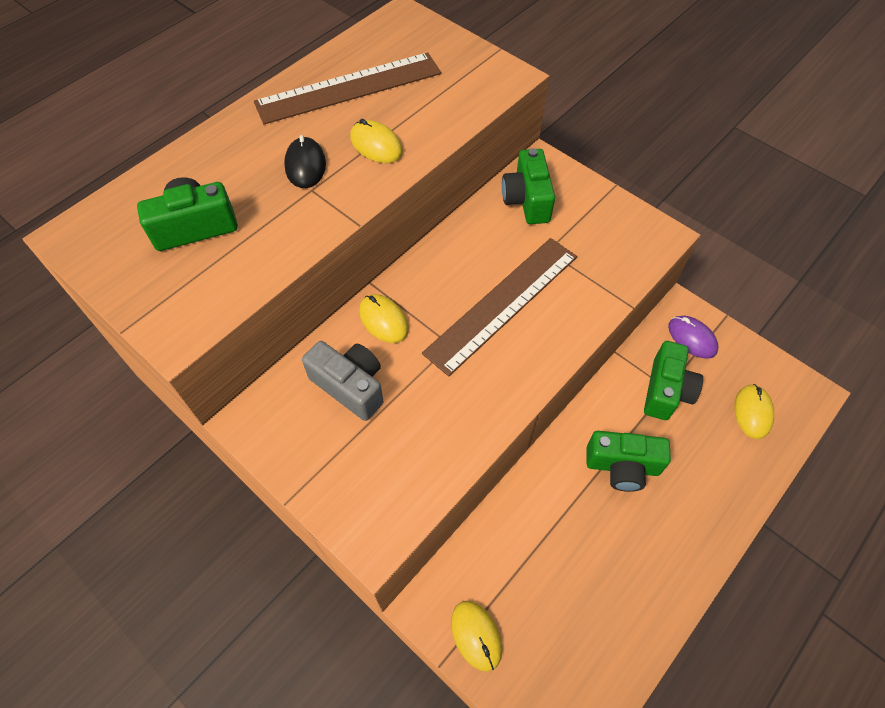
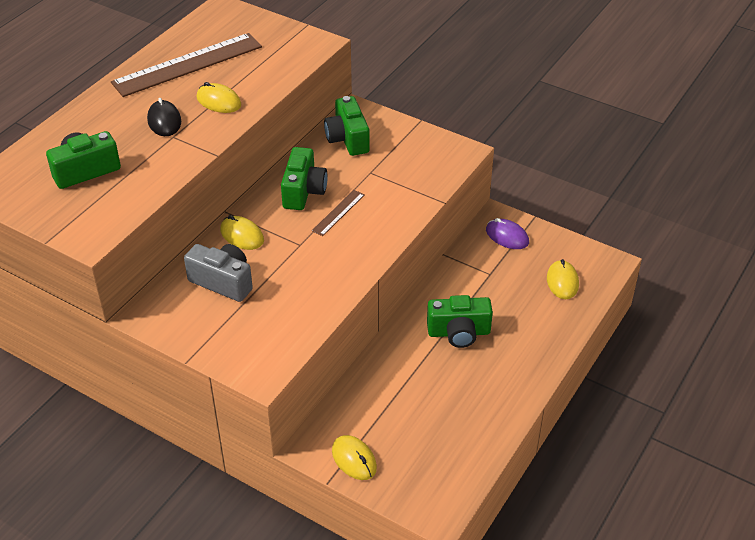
camera: 10 degrees left, 15 degrees down
brown ruler [422,238,577,376] -> brown ruler [312,190,365,236], size x0.45
green camera [644,341,703,420] -> green camera moved to [281,147,327,210]

